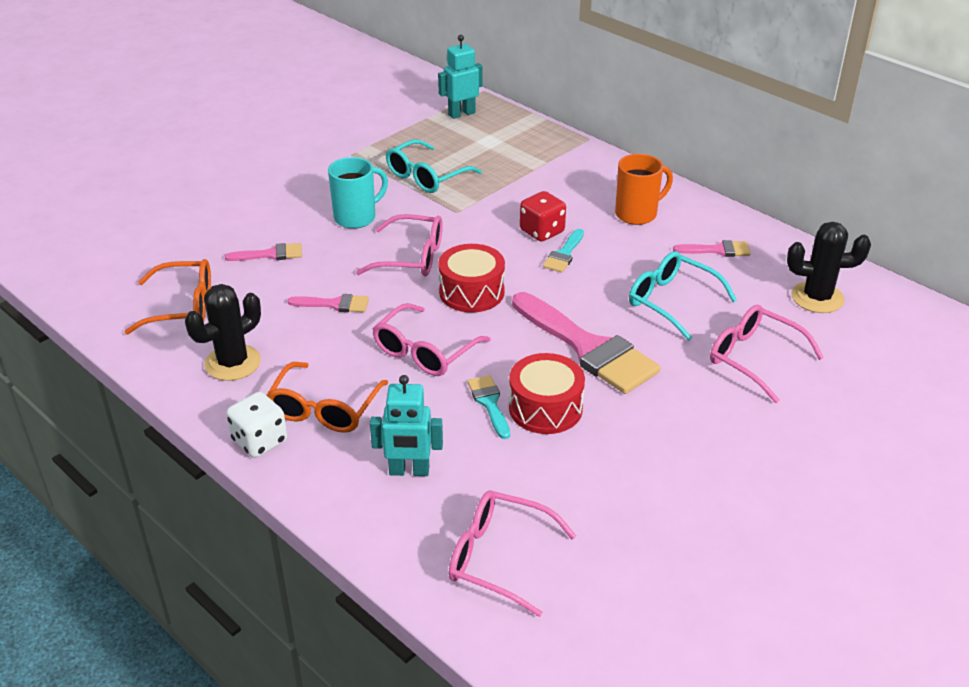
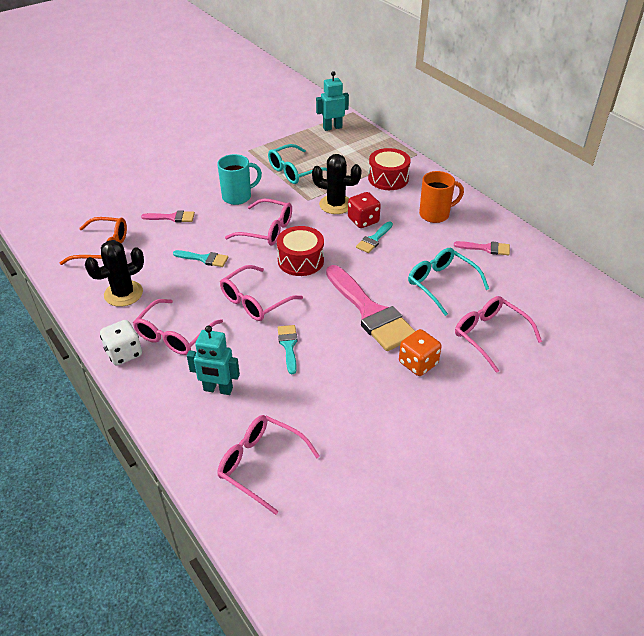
camera: 10 degrees right, 5 degrees up
orange glasses [267,362,388,433] -> pink glasses [133,299,223,355]
pink brush [288,294,369,312] -> turquoise brush [173,250,228,267]
red drum [509,353,585,434] -> red drum moved to [368,148,411,190]
black cactus [787,222,871,313] -> black cactus moved to [312,154,362,214]
none -> orange dice [399,329,442,376]

